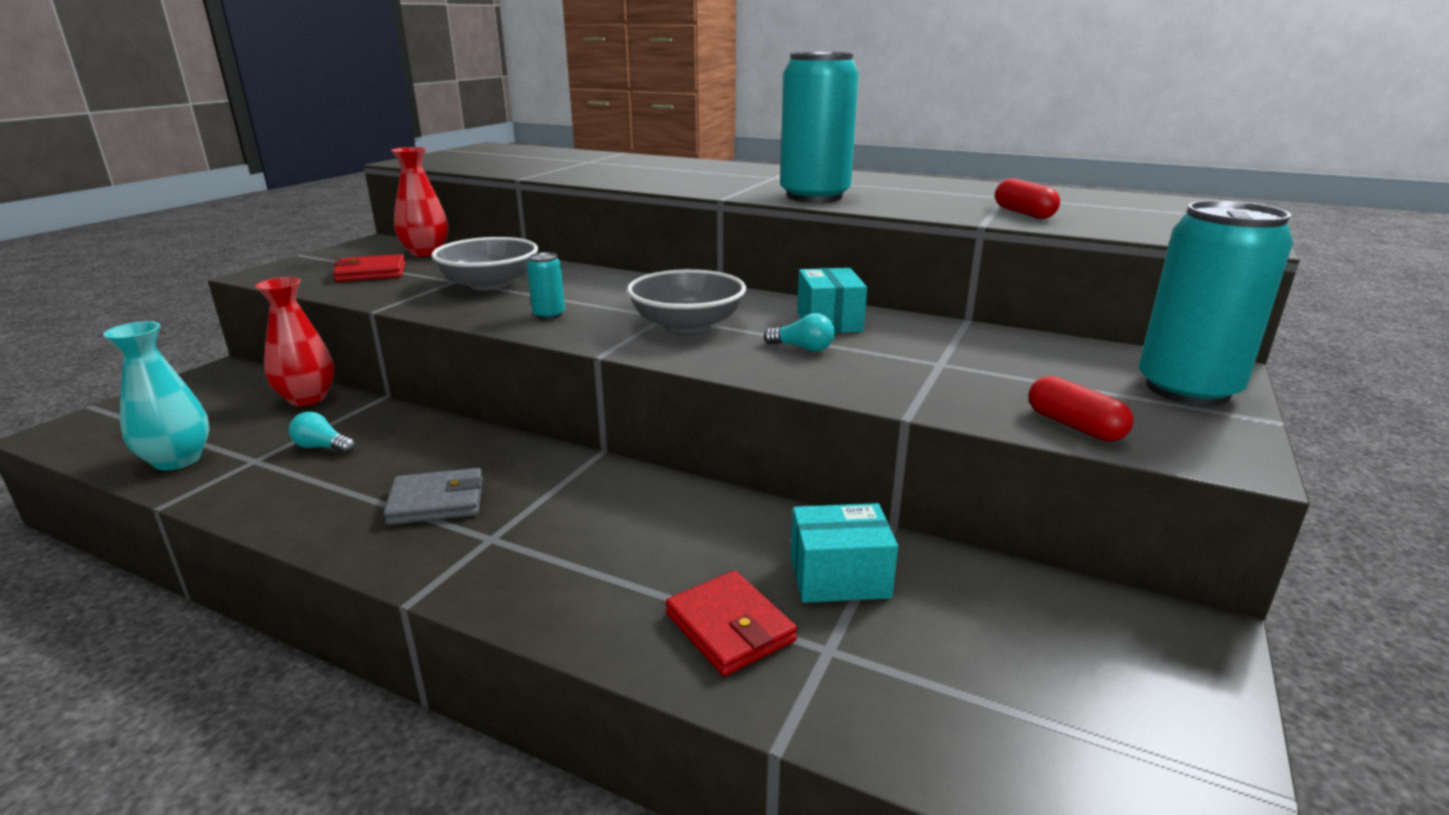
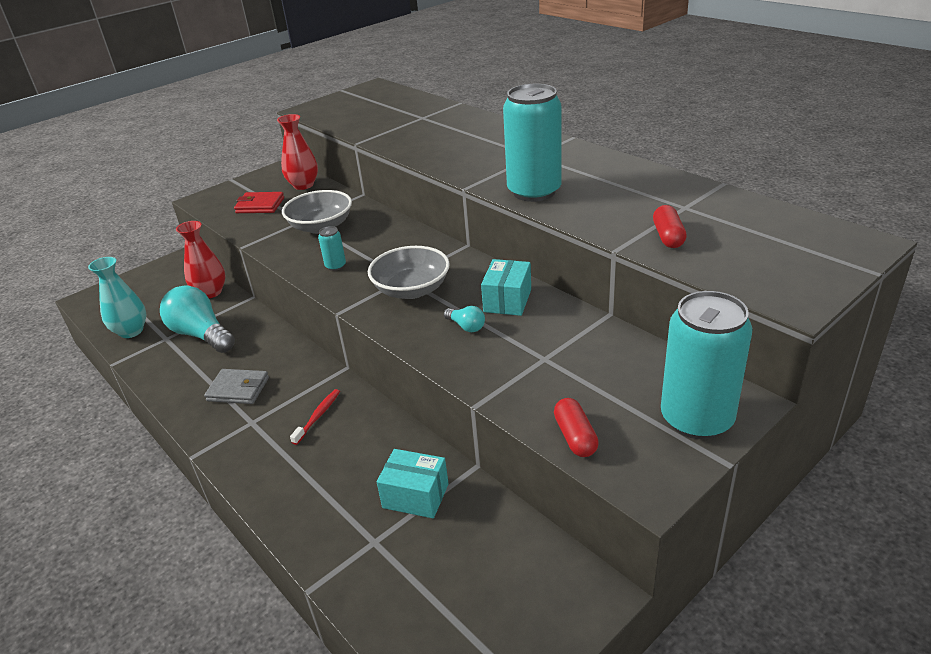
camera: 25 degrees right, 10 degrees up
turquoise light bulb [289,412,355,454] -> turquoise light bulb [160,286,235,353], size x2.24
red wallet [665,571,797,676] -> none
none -> red toothbrush [290,389,340,445]

